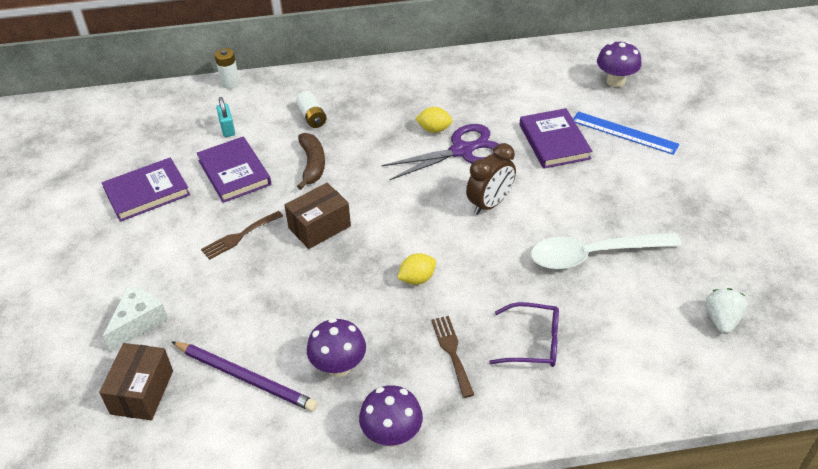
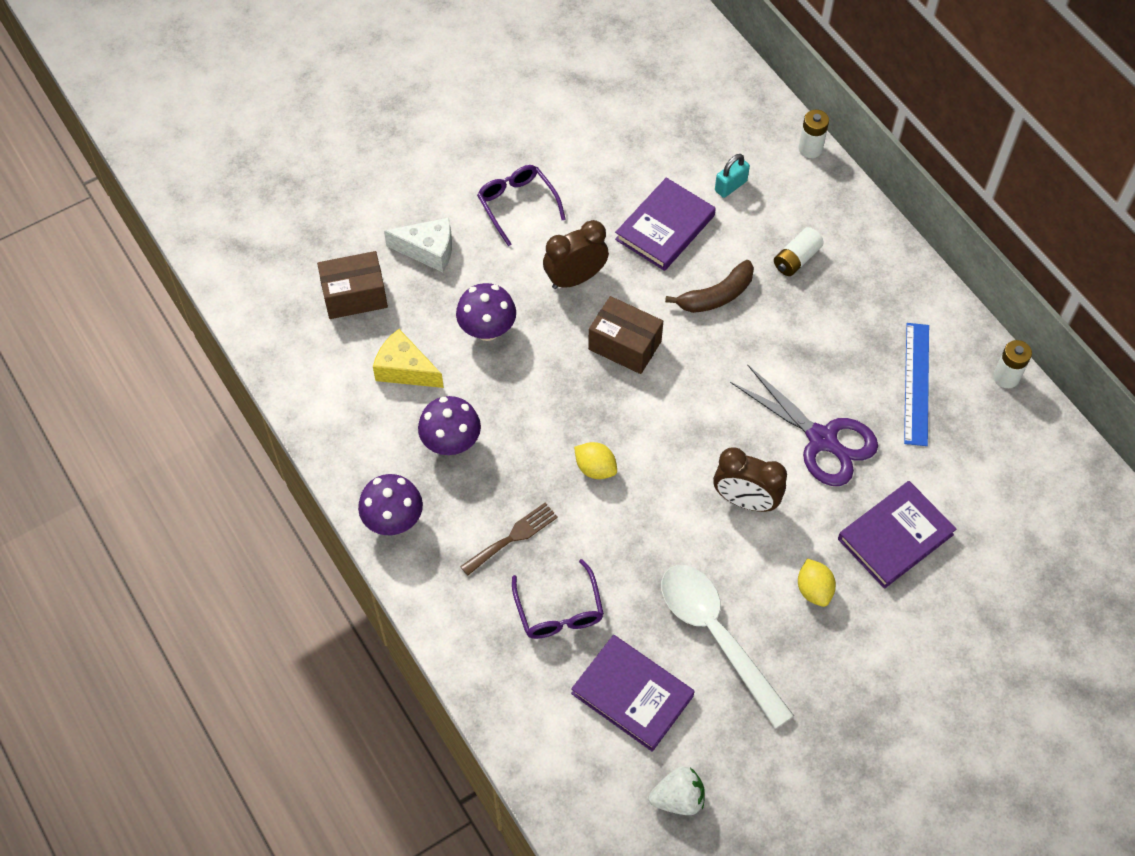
camera: 65 degrees right, 15 degrees up
purple book [102,157,190,222] -> purple book moved to [571,635,695,752]
purple pencil [171,341,317,412] -> yellow cheese [373,329,444,388]
brown fork [201,211,283,260] -> brown clock [543,220,609,289]
yellow lemon [415,107,453,133] -> yellow lemon moved to [798,558,836,607]
blue ruler [573,112,679,155] -> blue ruler moved to [904,323,929,446]
purple mushroom [597,41,642,87] -> purple mushroom moved to [456,283,516,341]
none -> purple glasses [477,165,566,246]
none -> white battery [993,340,1032,388]

